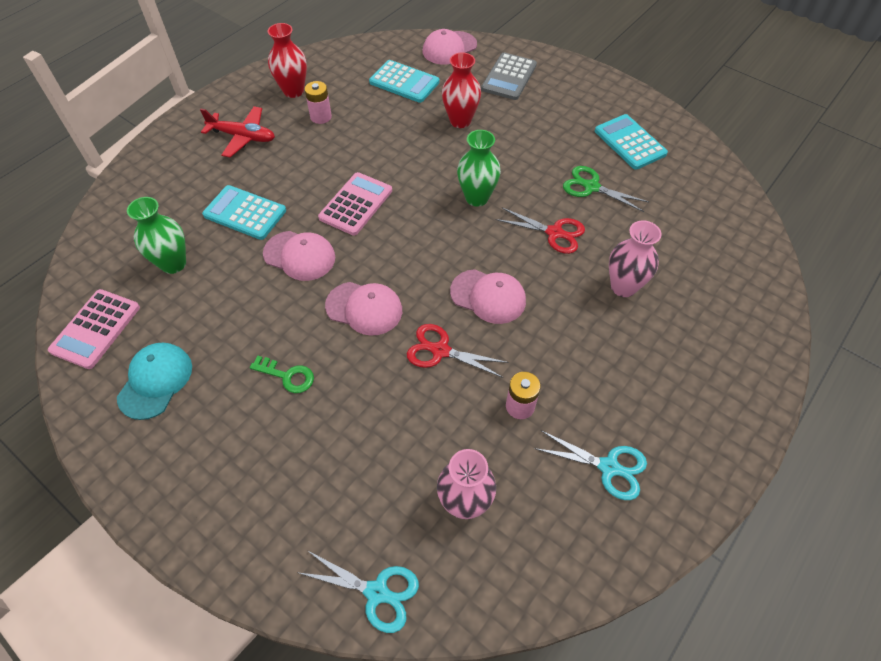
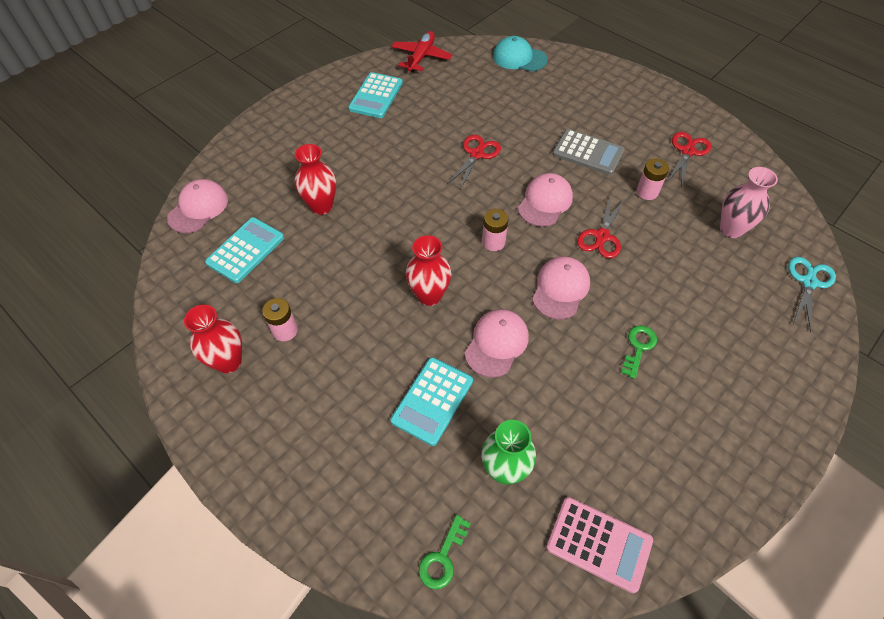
camera: 85 degrees left, 0 degrees up
turquoise cap [117,343,192,420] -> turquoise cap moved to [493,36,548,72]
red plane [200,106,275,157] -> red plane moved to [391,31,452,72]
pink calculator [318,172,392,236] -> red vase [406,235,451,306]
pink cap [423,29,477,64] -> pink cap turned 120 degrees counterclockwise [167,179,228,233]
green vase [457,130,501,207] -> none
grey calculator [481,53,537,100] -> grey calculator moved to [553,129,625,175]
turquoise scissors [534,430,647,500] -> red scissors [667,132,711,185]
green scissors [563,166,649,212] -> none
turquoise calculator [595,114,668,170] -> turquoise calculator turned 45 degrees counterclockwise [348,72,403,118]
pink vase [609,220,662,297] -> none
none -> green key [419,515,471,589]
none -> pink battery [482,209,508,251]

